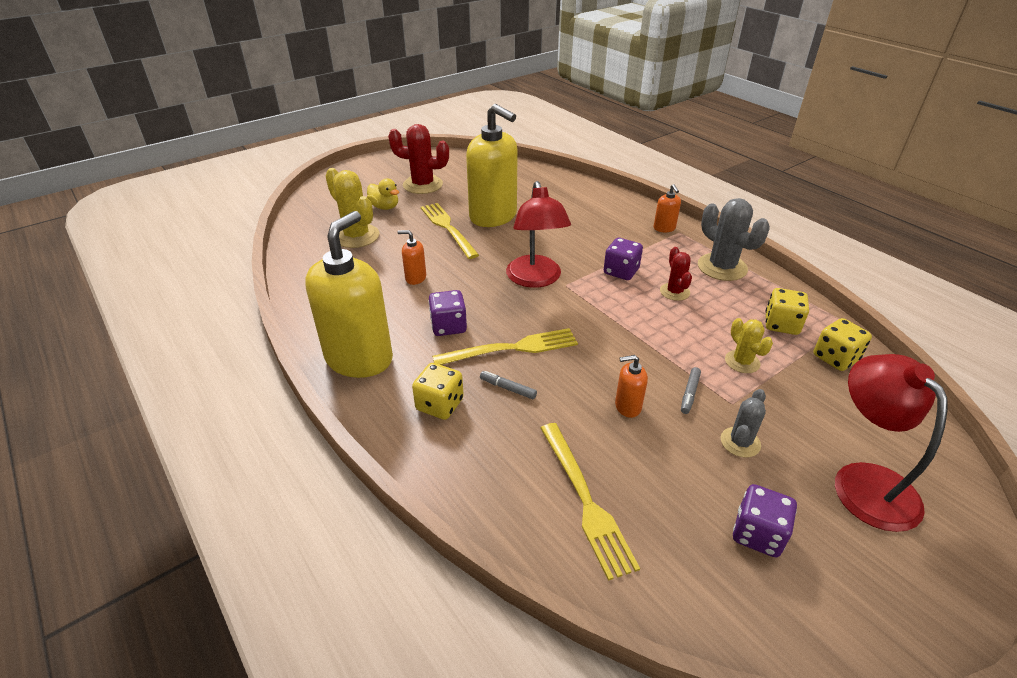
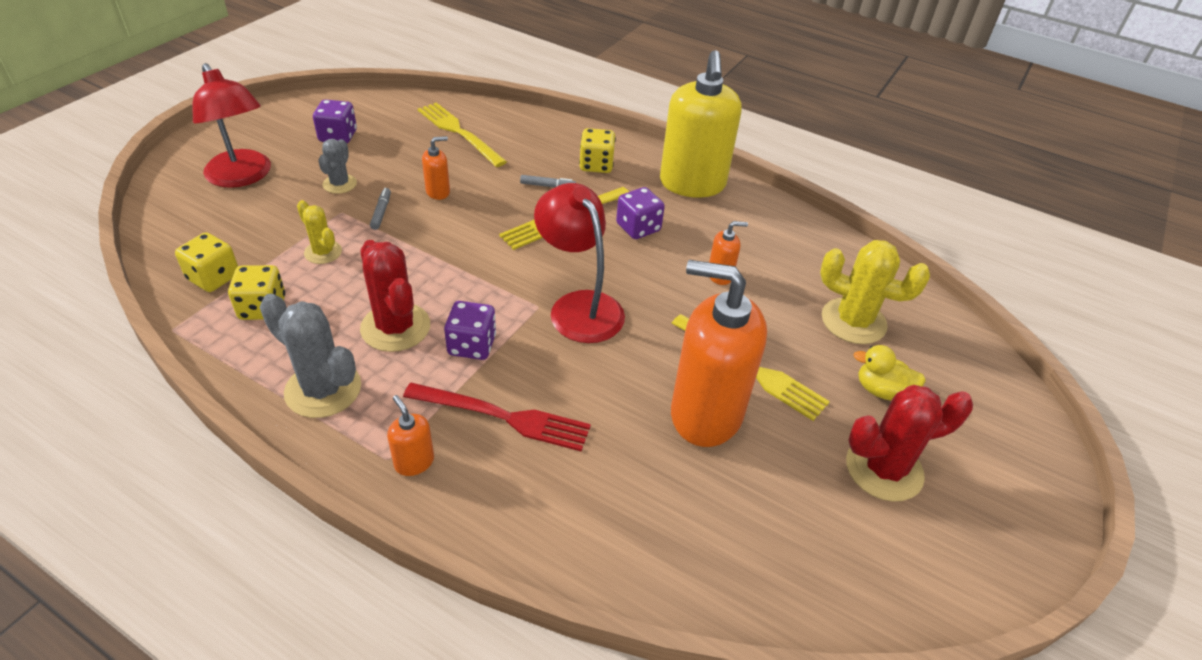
camera: 155 degrees right, 5 degrees up
yellow soap dispenser [466,104,518,227] -> orange soap dispenser [671,260,767,447]
red cactus [660,247,692,301] -> red cactus [360,240,430,352], size x1.72
none -> red fork [403,383,591,451]

